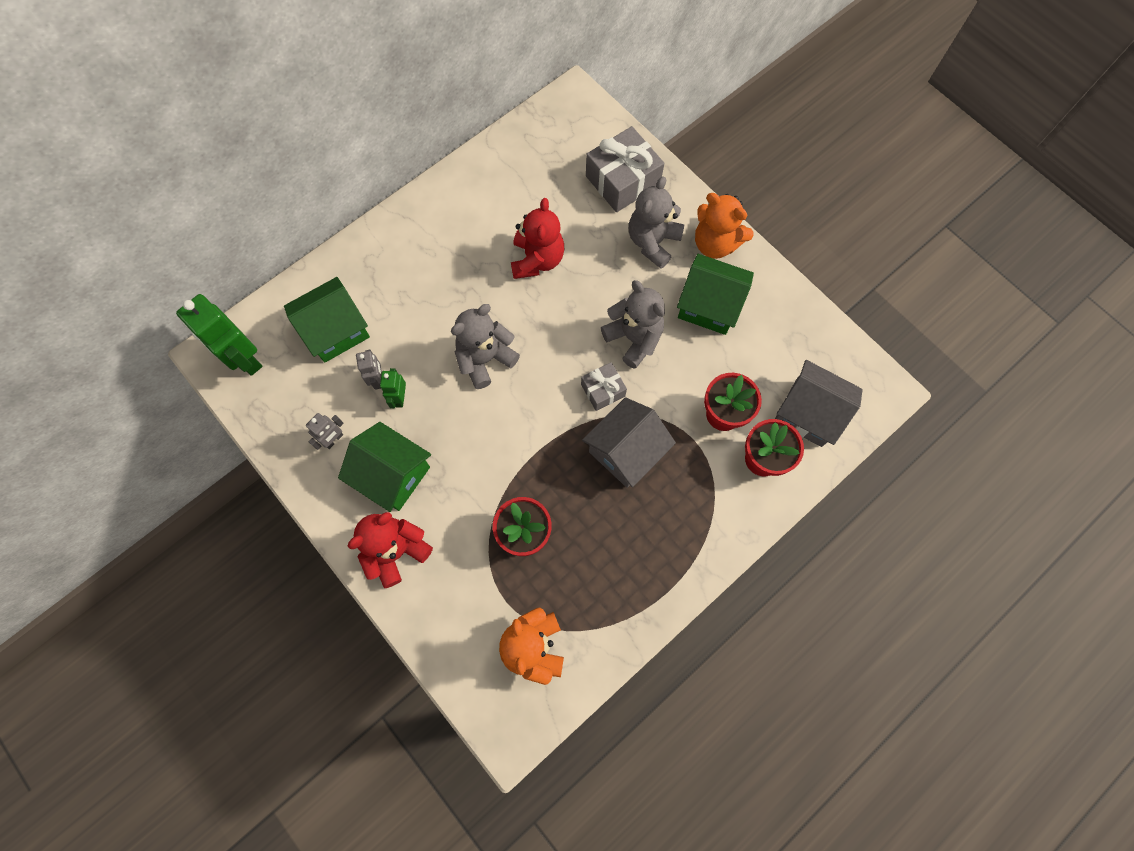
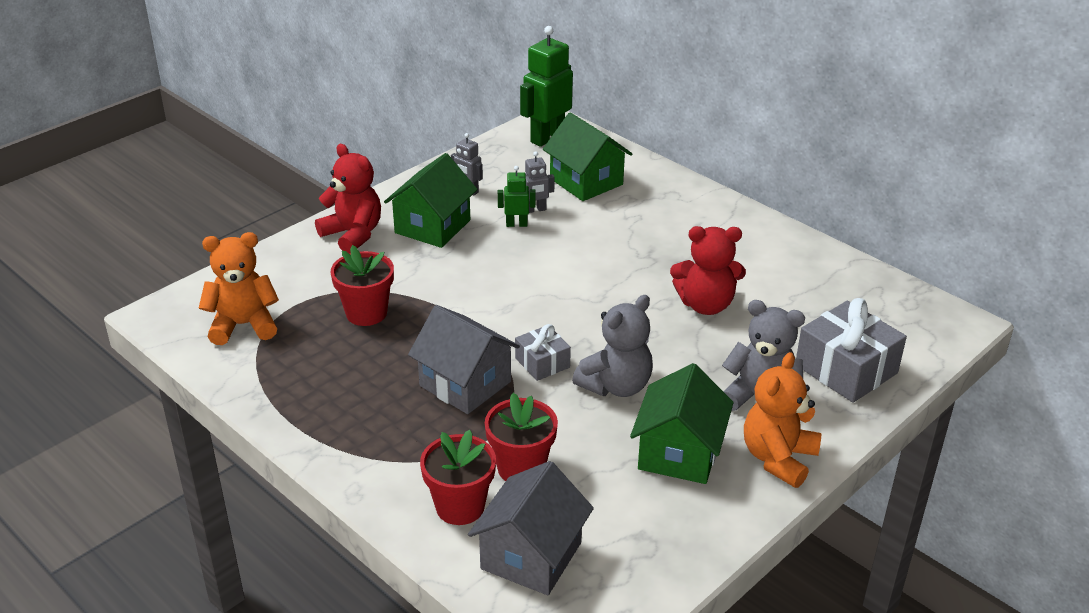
camera: 85 degrees right, 35 degrees down
grey teddy bear [451,304,520,389] -> none

